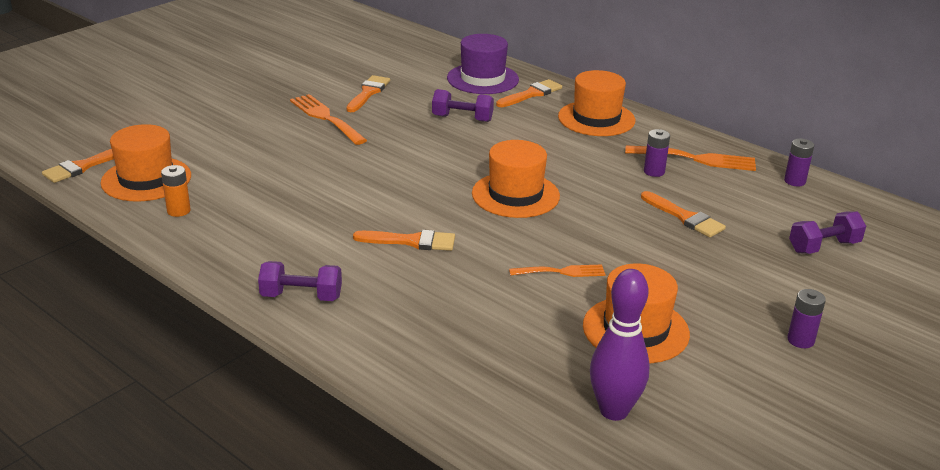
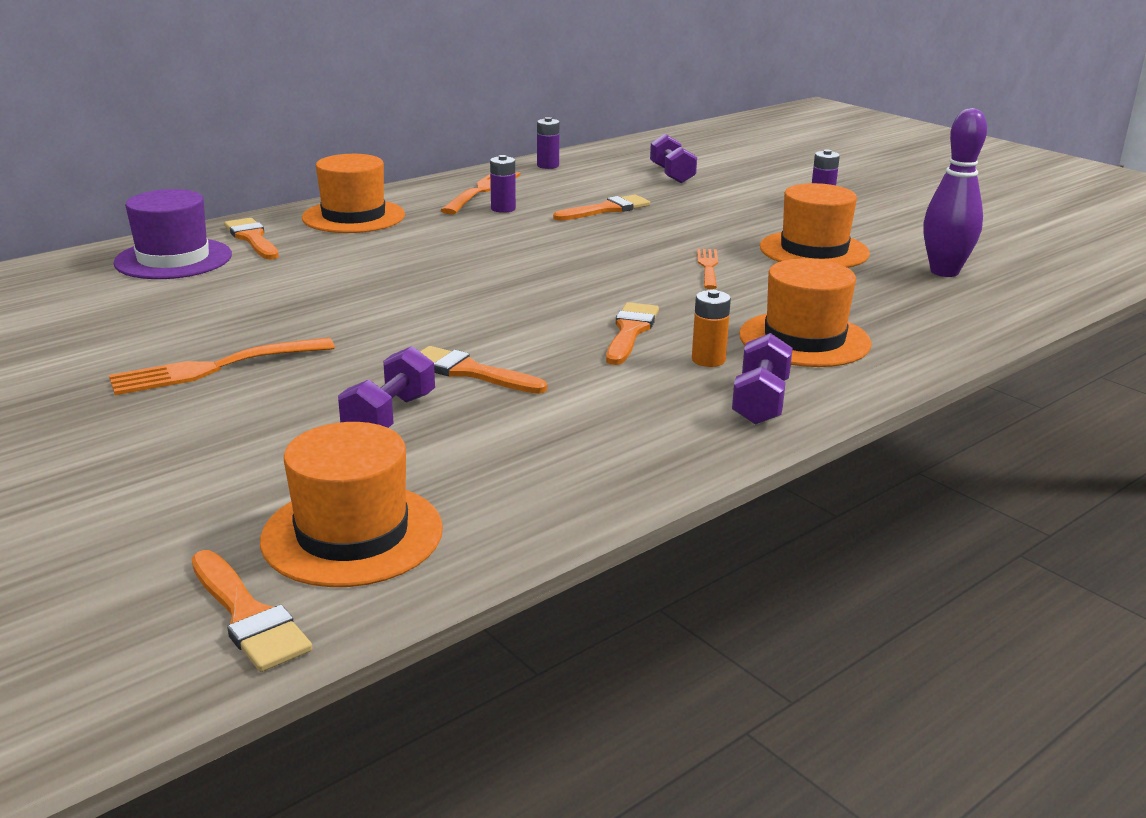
camera: 80 degrees left, 5 degrees down
orange battery [161,165,191,217] -> orange battery moved to [692,290,731,367]
orange brush [346,75,390,112] -> orange brush moved to [420,346,547,394]
purple dumbbell [432,89,494,122] -> purple dumbbell moved to [338,346,435,428]
orange hat [472,140,560,218] -> orange hat moved to [739,258,872,367]

